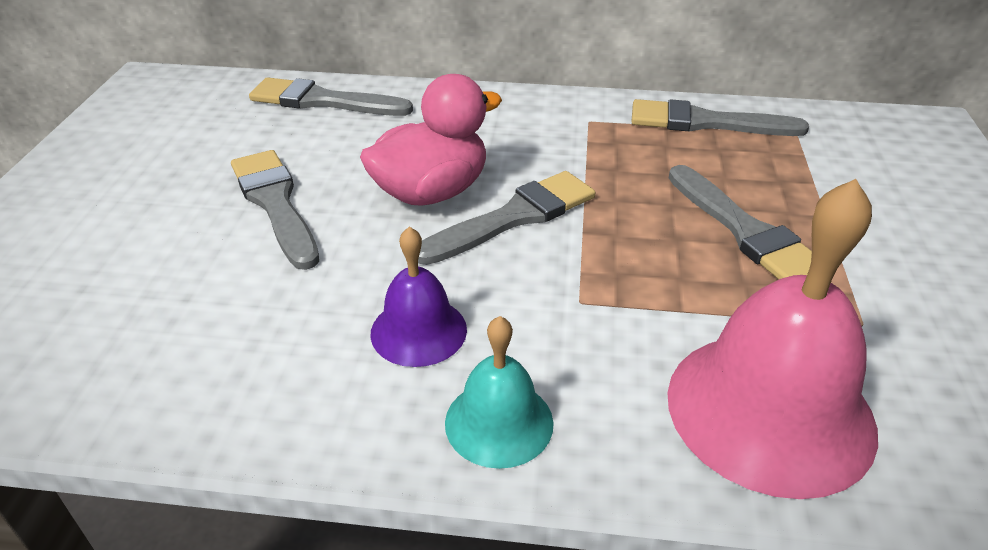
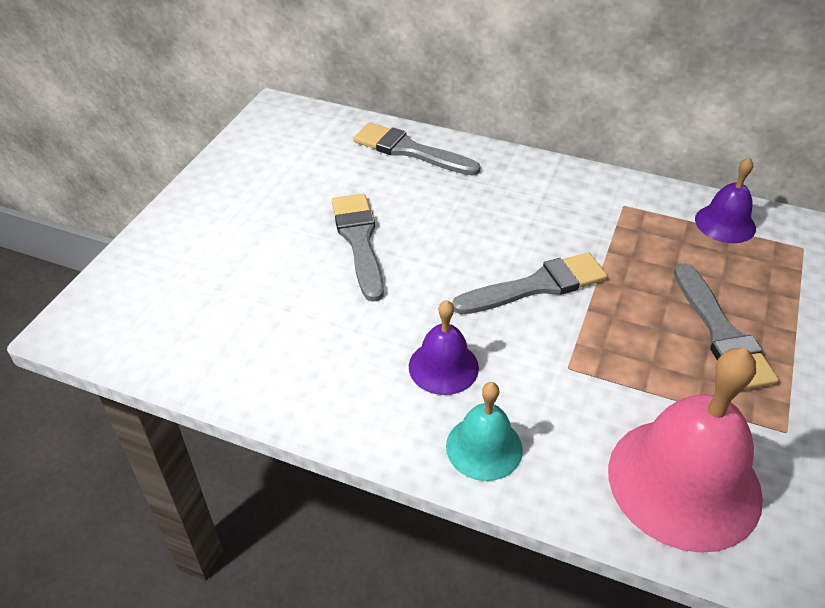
camera: 15 degrees right, 5 degrees up
pink duck [360,74,502,206] -> none
grey brush [631,99,809,136] -> purple bell [695,157,756,243]

